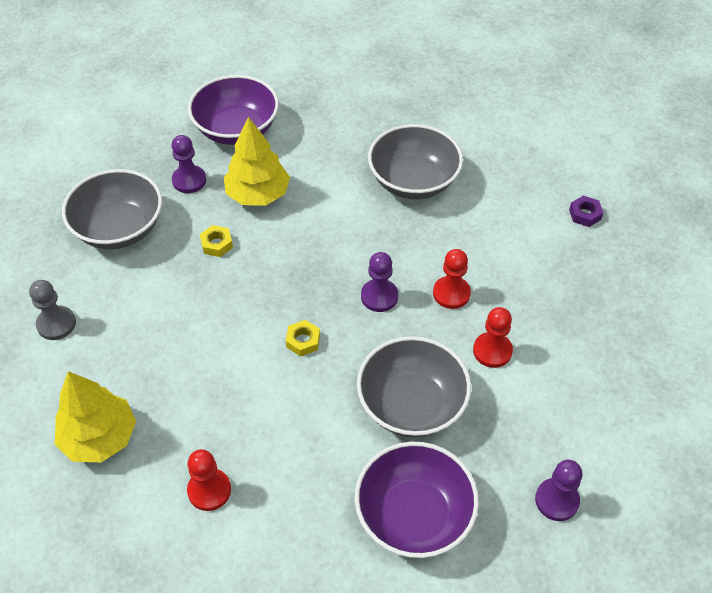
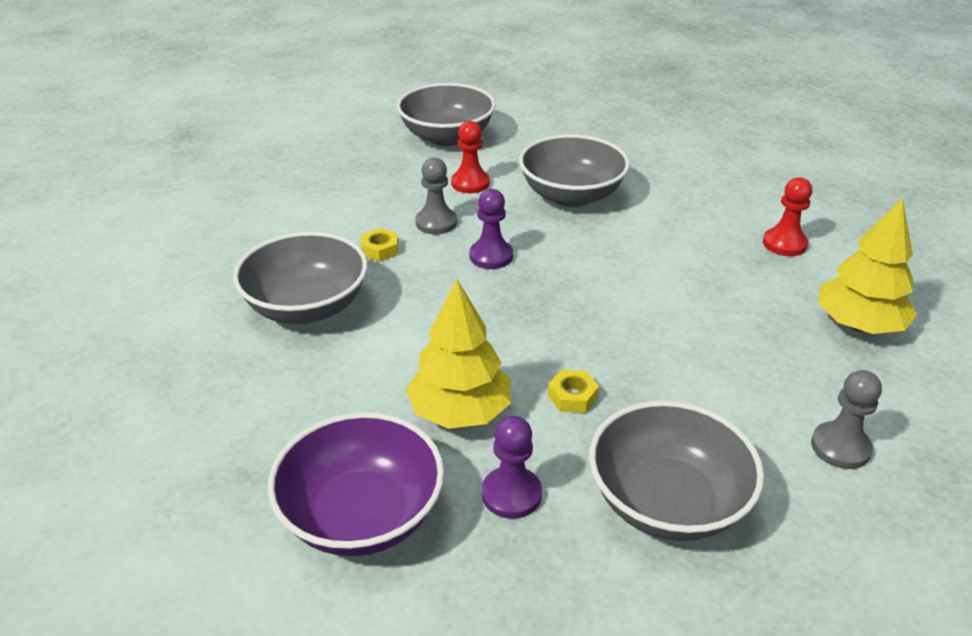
camera: 130 degrees left, 15 degrees down
yellow nut [286,320,320,356] -> yellow nut moved to [361,228,398,262]
purple bowl [355,442,479,558] -> none
red pawn [433,249,471,309] -> grey pawn [416,158,457,234]
purple pawn [535,460,582,521] -> none
purple nut [569,196,603,227] -> none
none -> grey bowl [397,83,496,146]

